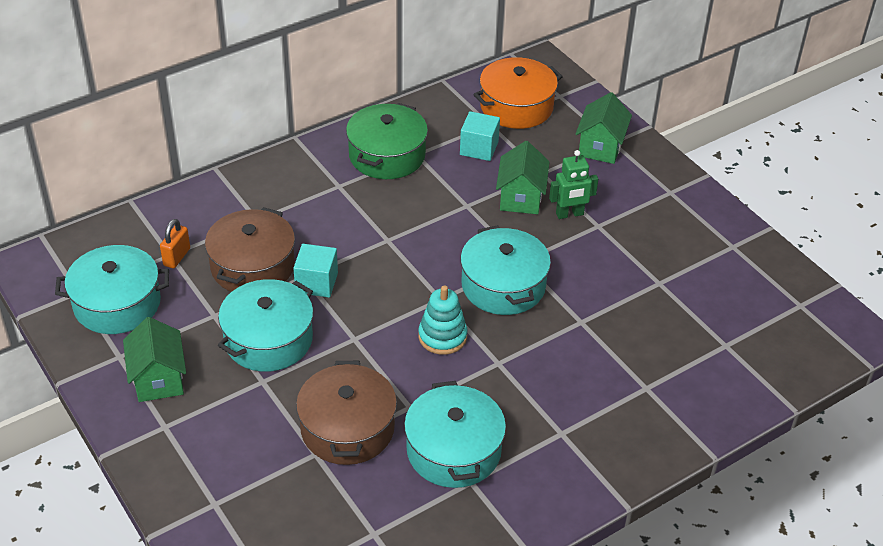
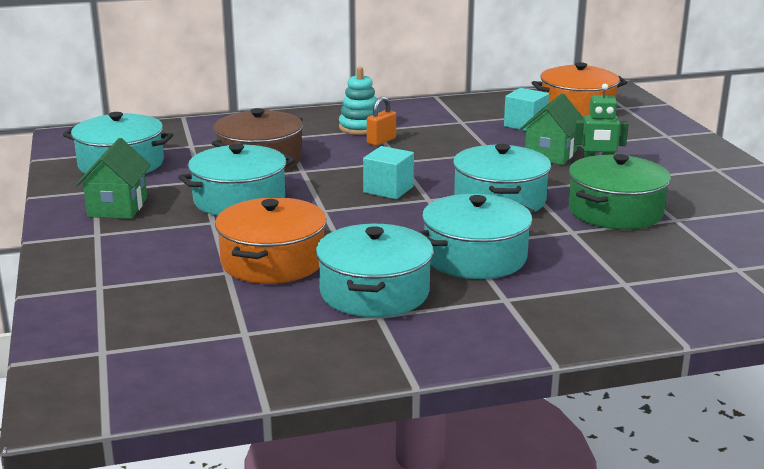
camera: 20 degrees right, 20 degrees down
orange padlock [160,219,190,269] -> orange padlock moved to [367,96,396,146]
turquoise cube [293,244,338,298] -> turquoise cube moved to [363,146,414,199]
brown pot [296,361,397,465] -> orange pot [215,197,327,284]
green pot [346,103,428,179] -> green pot moved to [568,154,671,230]
turquoise stacking toy [419,285,467,355] -> turquoise stacking toy moved to [339,67,380,135]
green house [576,92,632,164] -> none
none -> turquoise pot [419,194,535,279]

